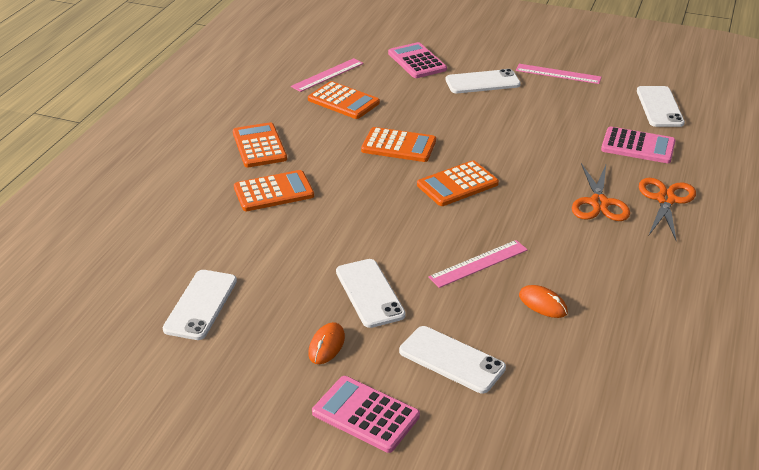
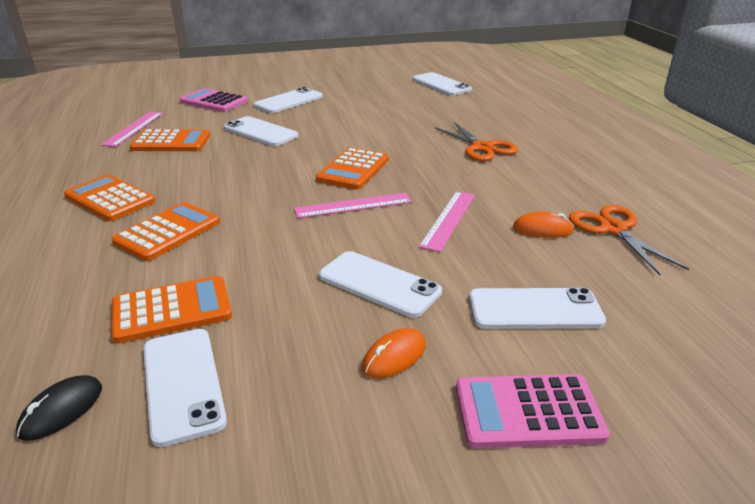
camera: 35 degrees left, 5 degrees down
orange mouse [308,322,345,364] -> orange mouse turned 60 degrees clockwise [362,328,426,379]
orange calculator [361,127,436,162] -> orange calculator moved to [111,276,232,343]
pink ruler [516,64,602,84] -> pink ruler moved to [294,193,412,218]
pink calculator [601,127,676,163] -> none
orange scissors [639,178,696,241] -> orange scissors moved to [569,205,689,275]
none -> black mouse [16,375,102,441]
none -> white phone [224,116,298,146]

